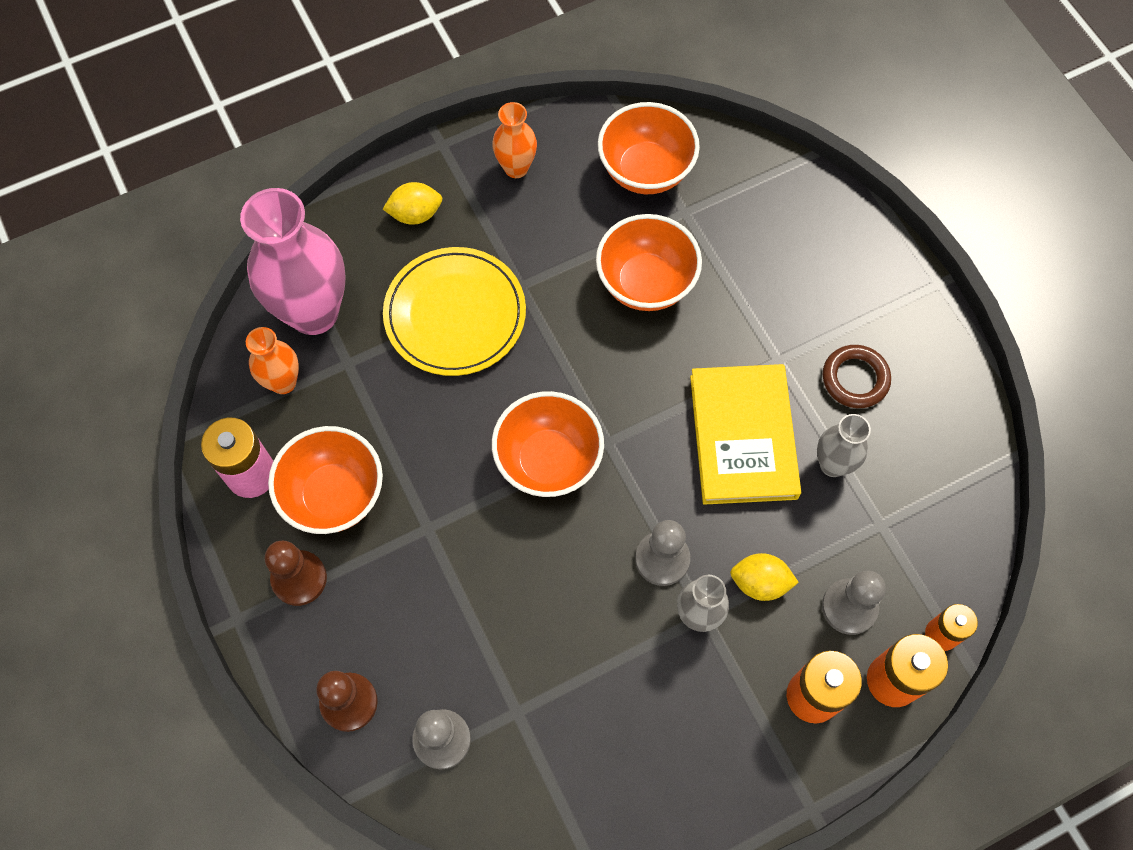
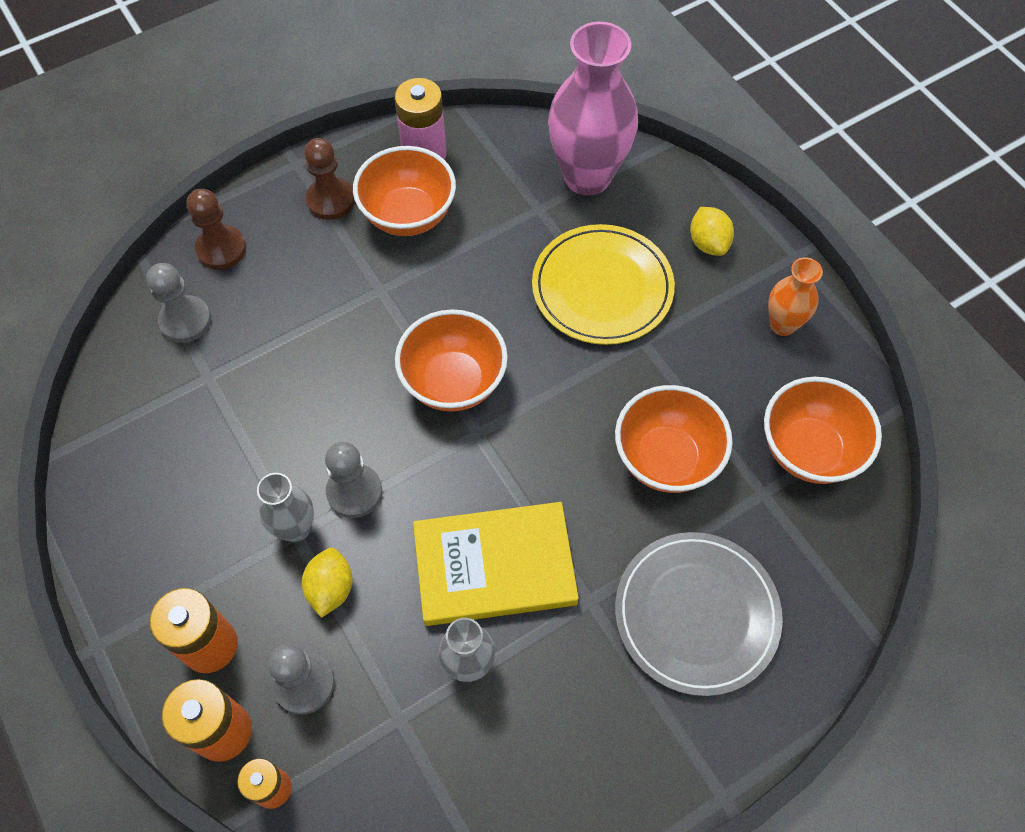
camera: 85 degrees right, 5 degrees down
orange vase [246,327,299,394] -> none
brown ring [823,345,891,408] -> none
none -> grey plate [615,532,783,696]

